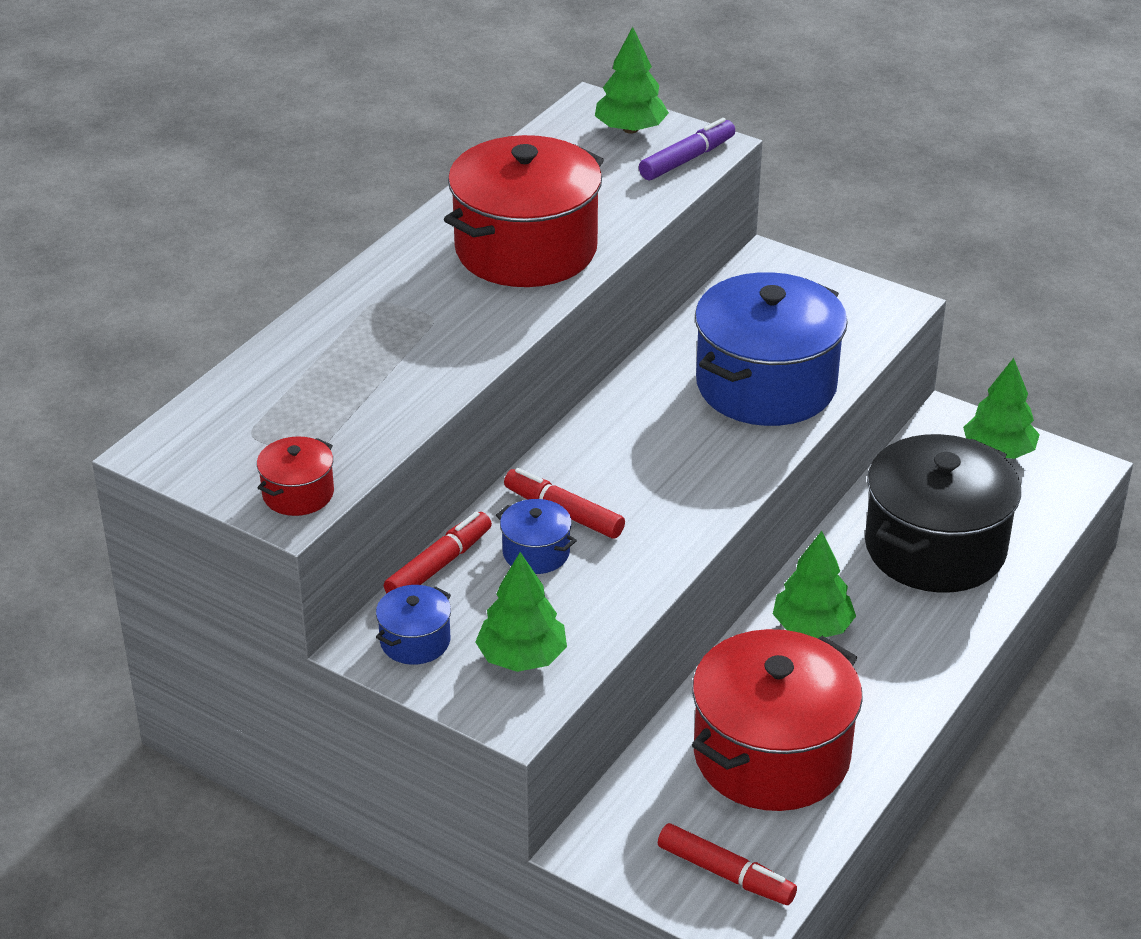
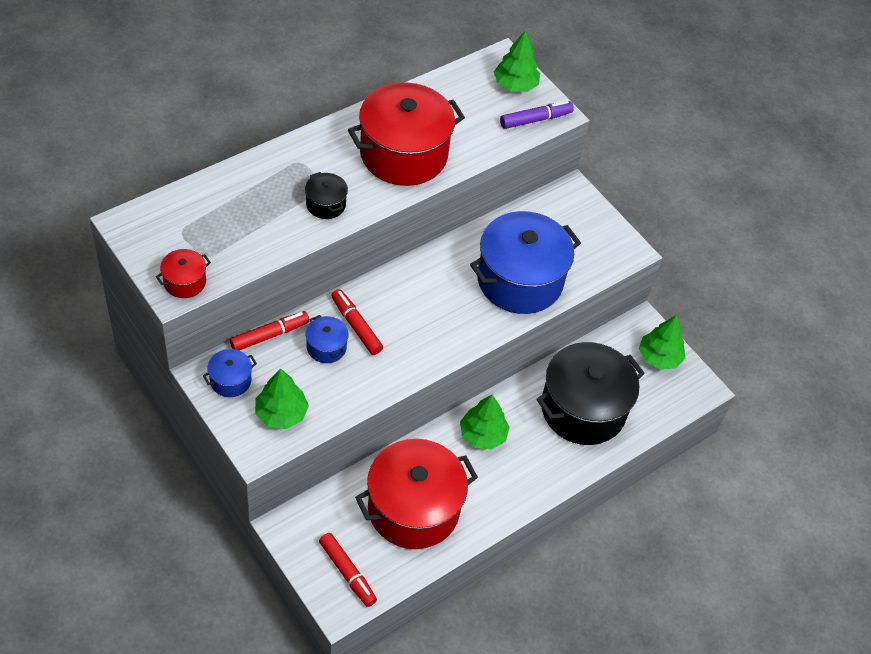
camera: 15 degrees right, 15 degrees up
none -> black pot [305,172,348,219]

